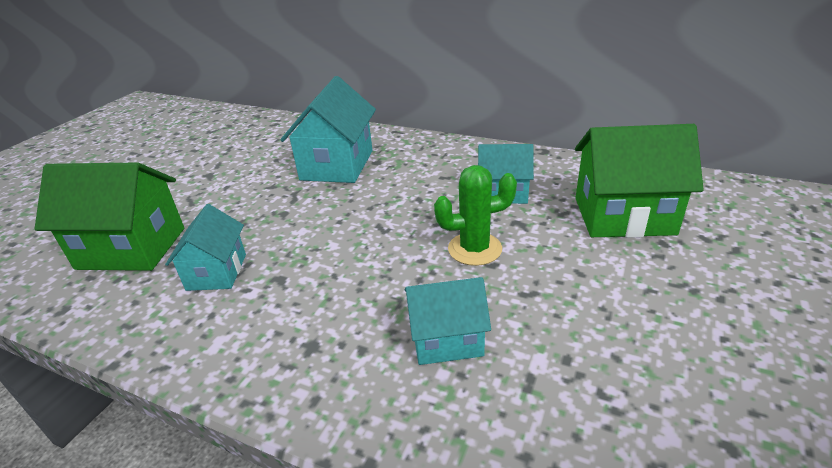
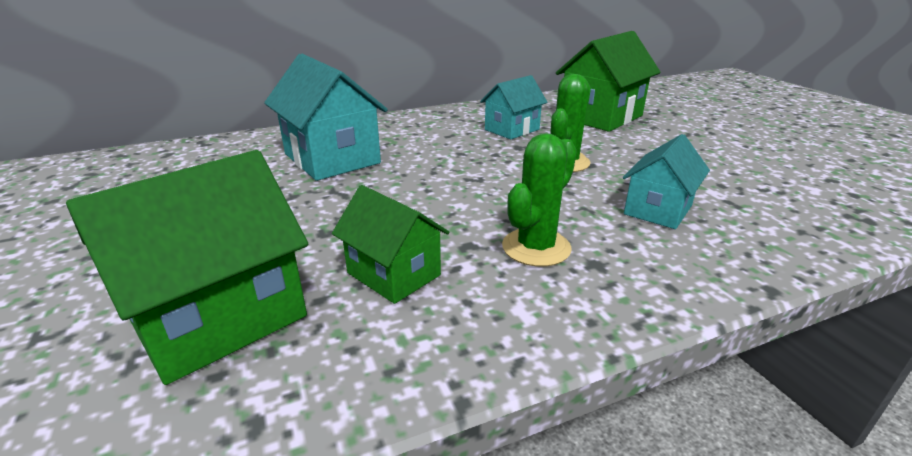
camera: 50 degrees left, 5 degrees down
turquoise house [165,204,246,291] -> green house [332,185,449,304]
none -> green cactus [502,133,577,267]

